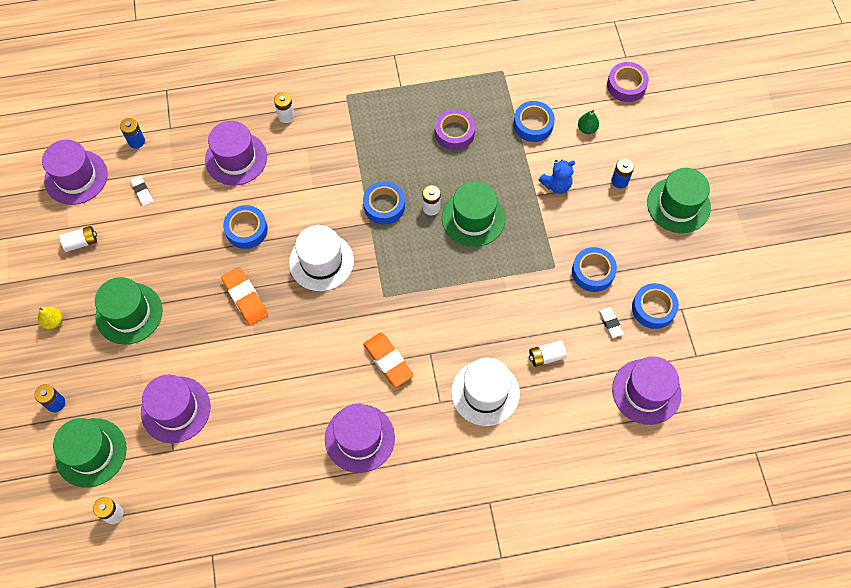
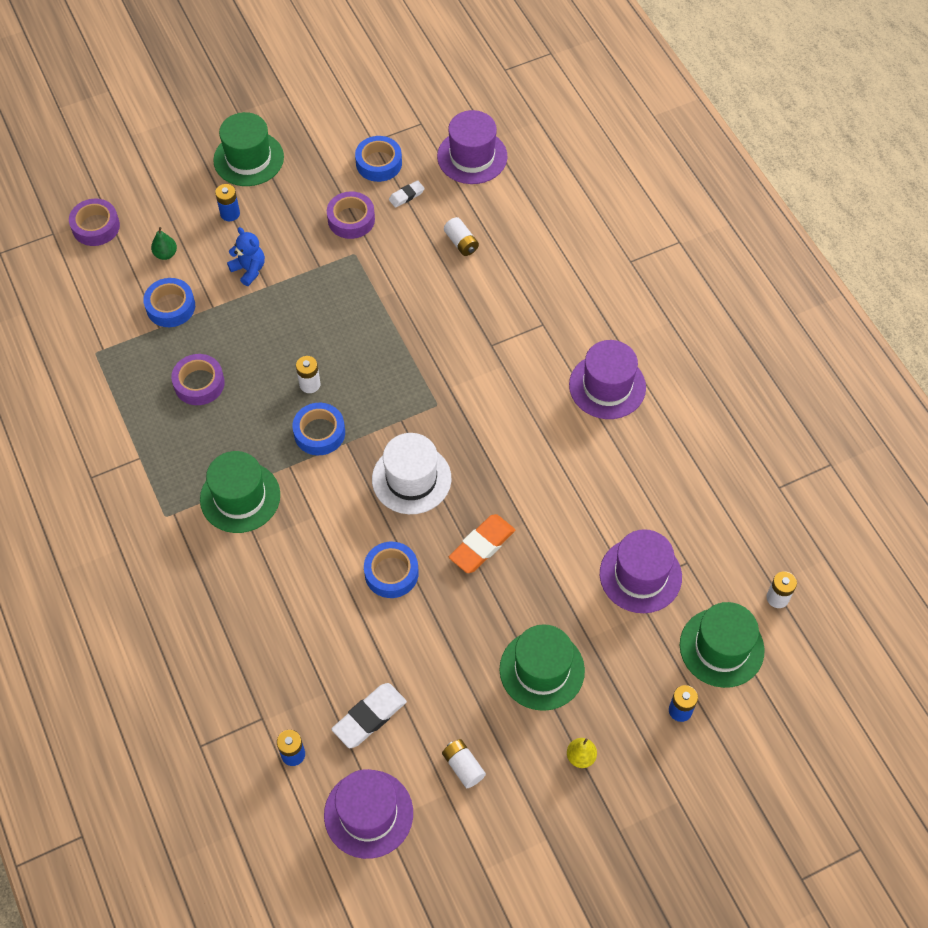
camera: 105 degrees left, 5 degrees down
white eraser [130,176,153,206] -> white eraser [331,683,407,748], size x1.78
purple hat [205,121,267,185] -> none
white battery [274,92,295,123] -> none
orange eraser [363,333,414,387] -> none
green hat [442,181,505,247] -> green hat moved to [200,451,280,533]
white hat [451,357,520,426] -> none
blue tape [572,247,617,292] -> purple tape [327,191,375,239]

